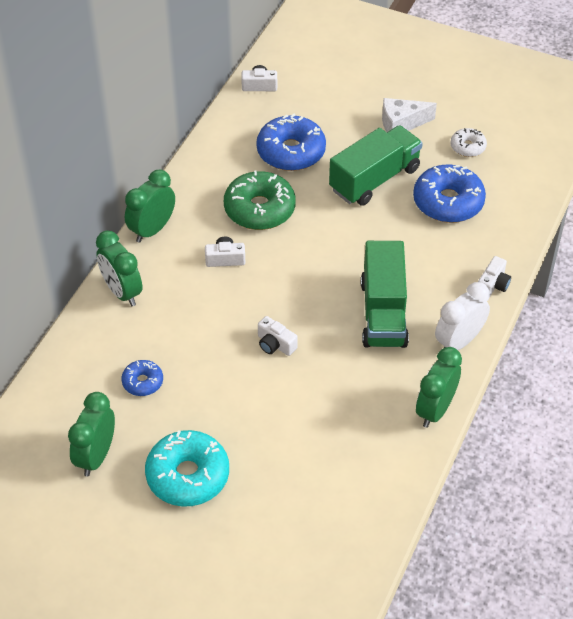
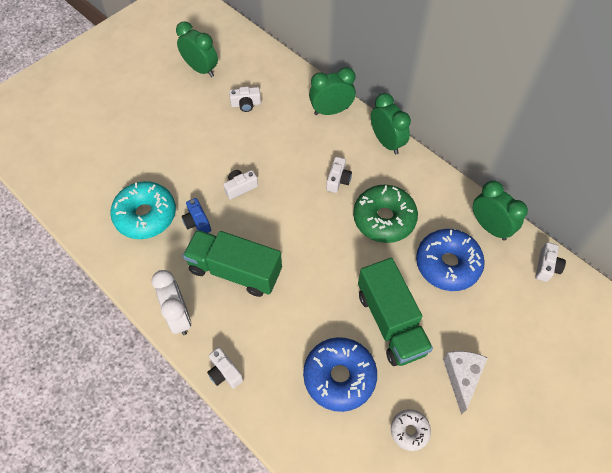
camera: 110 degrees right, 10 degrees up
blue donut [122,360,163,396] -> white camera [229,86,261,112]
turquoise donut [145,430,229,507] -> turquoise donut moved to [110,181,176,239]
green clock [416,347,462,428] -> green clock moved to [473,181,528,241]
none -> blue camera [182,198,211,233]

